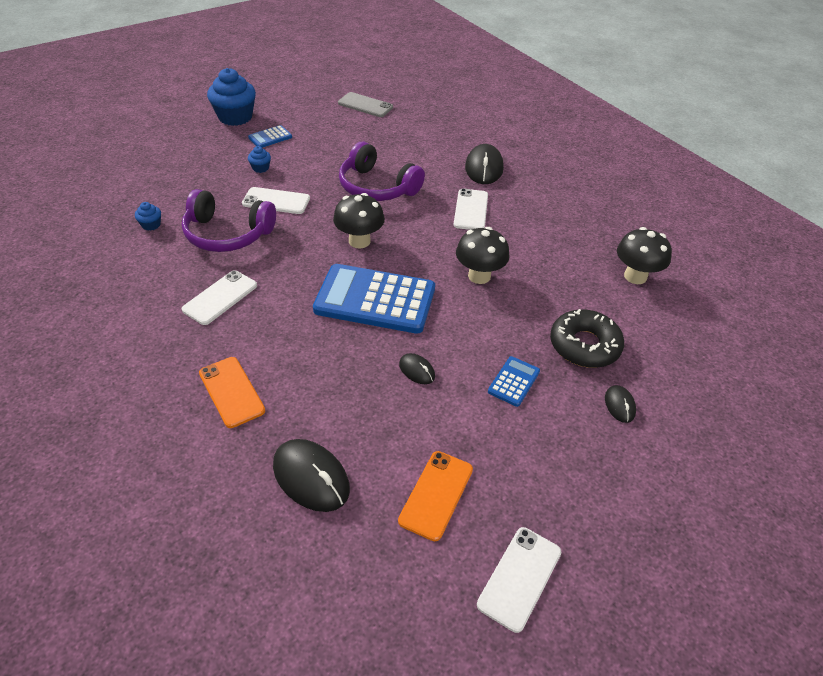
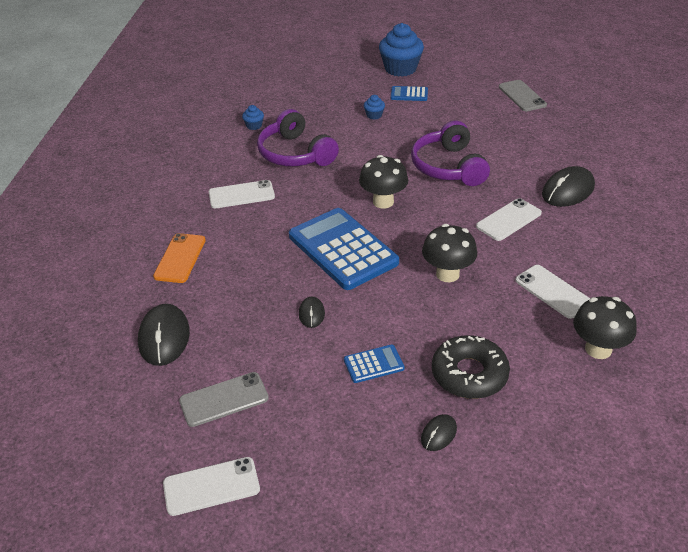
camera: 45 degrees right, 5 degrees down
white phone [242,187,310,214] -> white phone moved to [515,265,590,319]
orange phone [398,451,473,541] -> grey phone [179,372,269,427]

